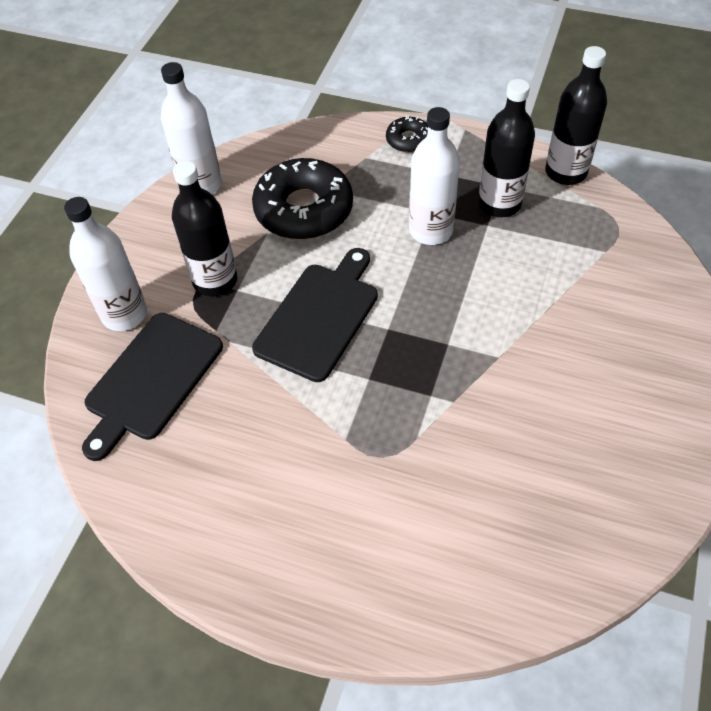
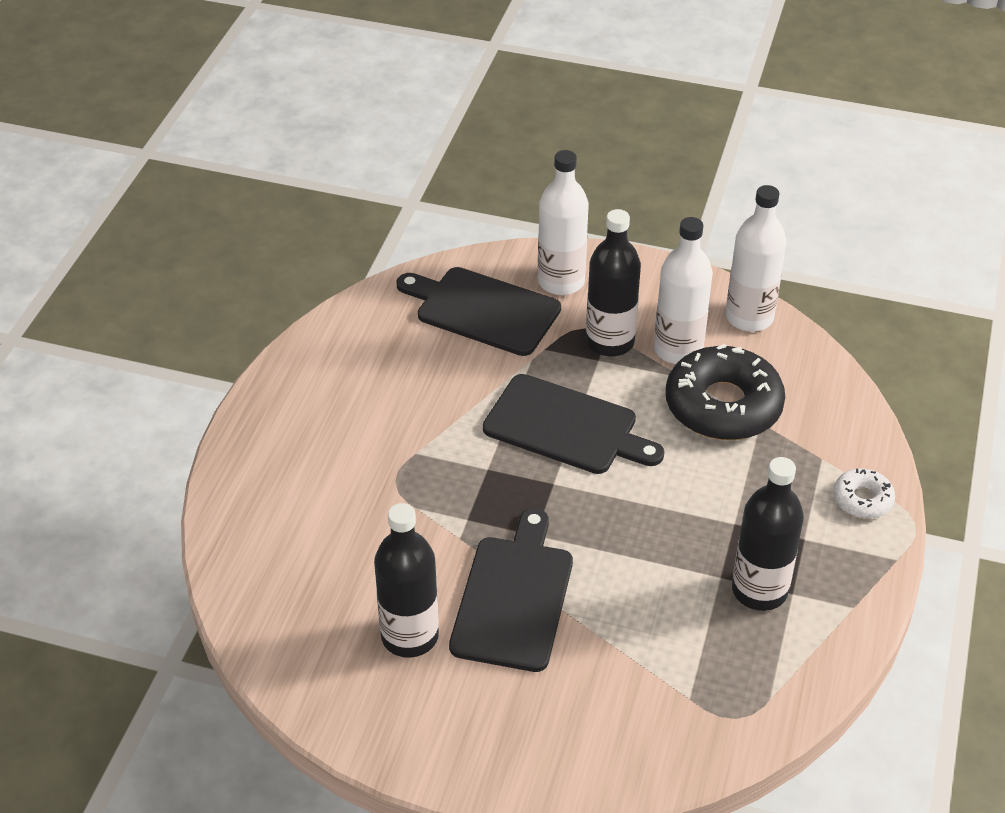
camera: 85 degrees right, 10 degrees down
black donut [386,116,428,153] -> white donut [833,468,895,519]
white bottle [409,107,460,245] -> white bottle moved to [654,217,713,364]
black bottle [545,46,607,185] -> black bottle moved to [374,503,439,658]
none -> black cutting board [449,508,573,672]

